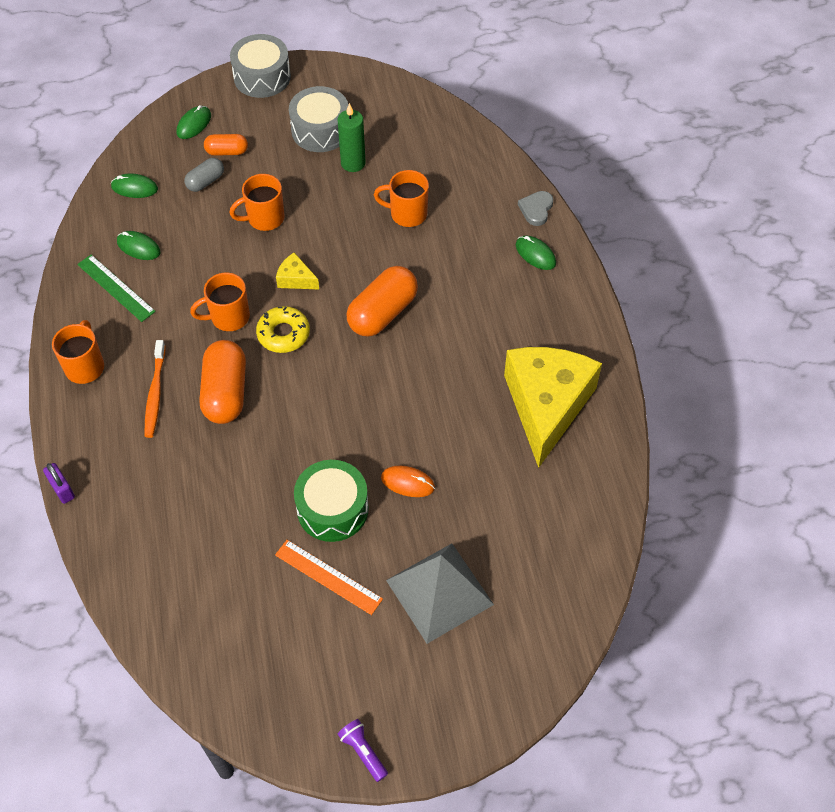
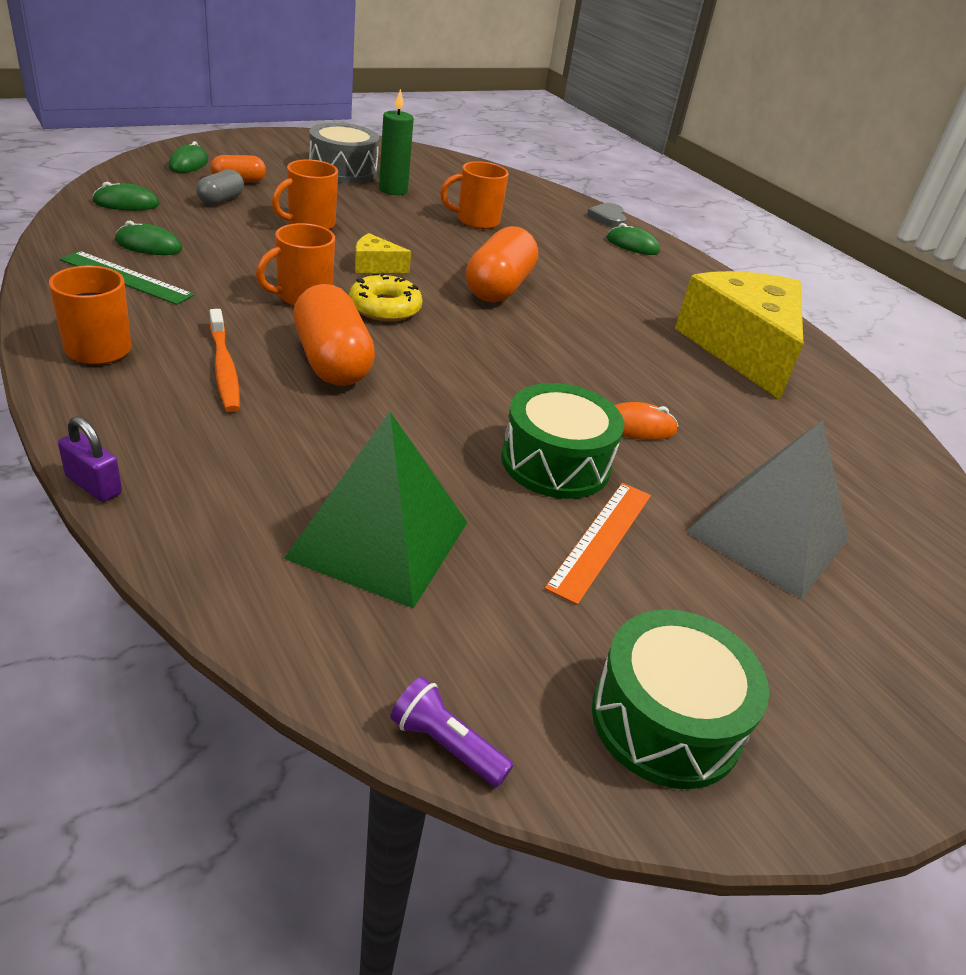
camera: 25 degrees left, 20 degrees down
grey drum [230,34,291,98] -> none
orange ruler [275,540,383,615] -> orange ruler turned 75 degrees counterclockwise [544,483,651,605]
purple flashlight [338,719,388,782] -> purple flashlight moved to [390,677,513,787]
none -> green pyramid [284,412,468,609]
none -> green drum [592,609,769,789]

